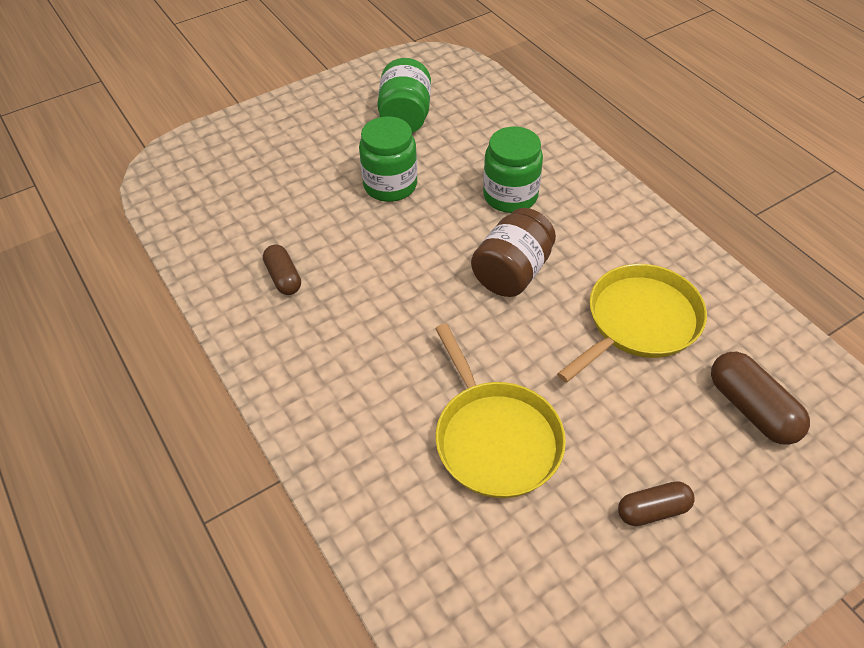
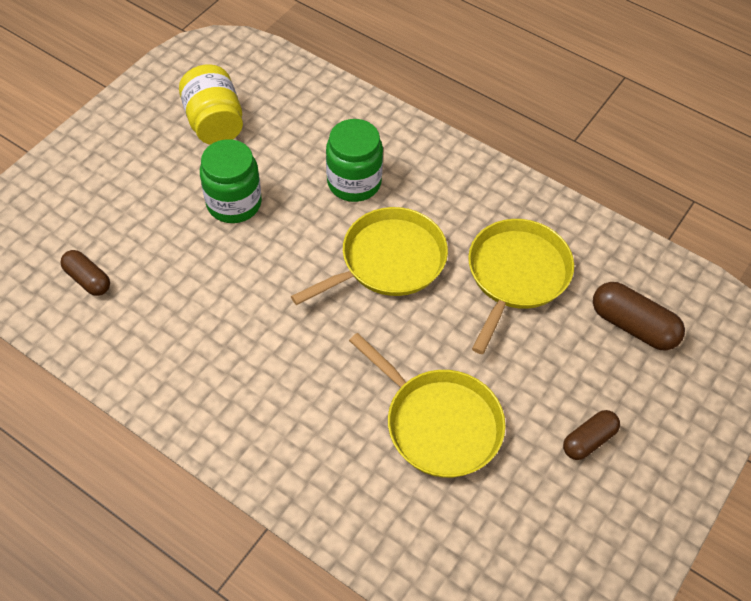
camera: 25 degrees left, 5 degrees up
brown capsule [263,244,301,295] -> brown capsule moved to [60,250,110,296]
green jar [377,58,431,133] -> yellow jar [179,64,243,145]
brown jar [471,208,556,297] -> yellow pan [291,207,448,305]

